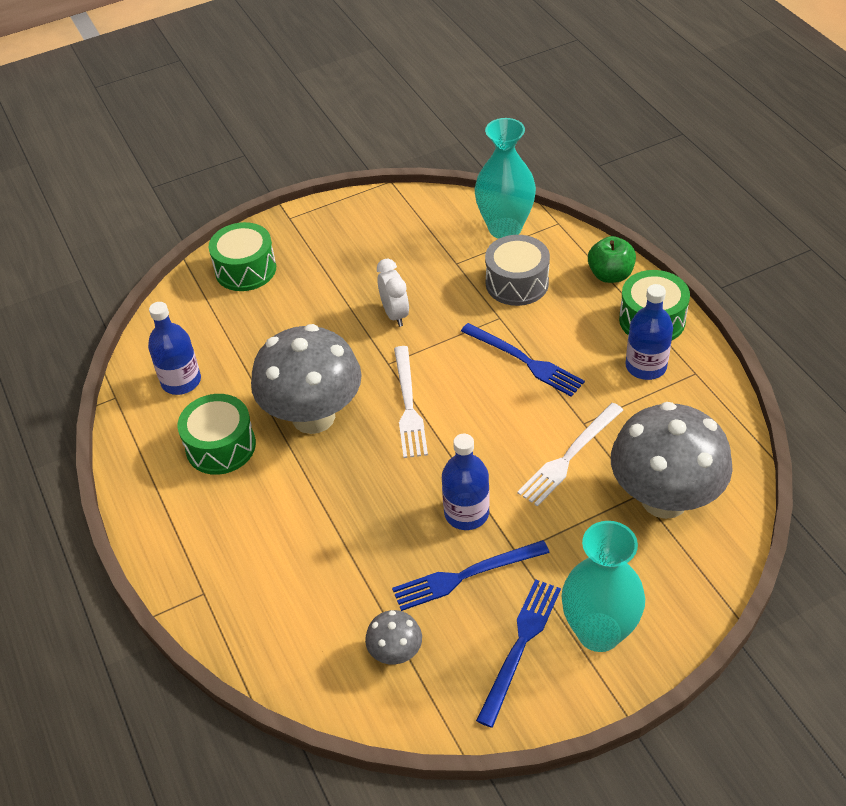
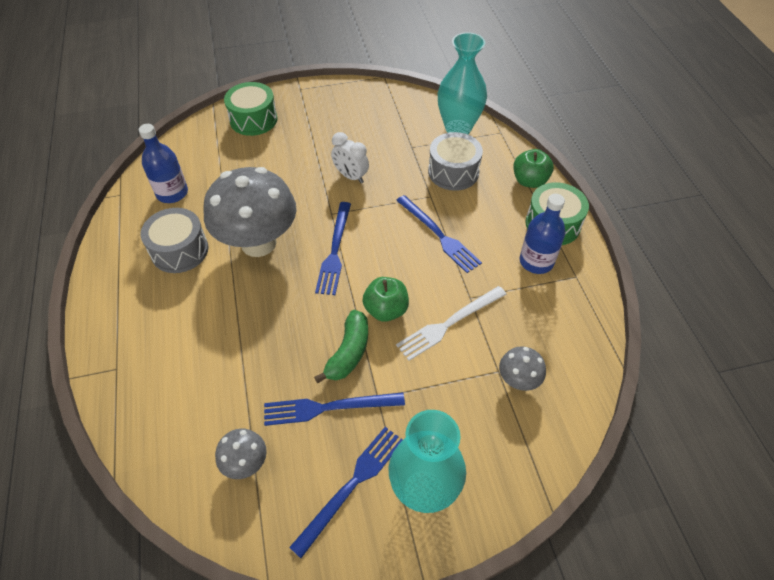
camera: 10 degrees right, 5 degrees up
green drum [178,394,256,475] -> grey drum [140,208,208,273]
white clock [377,259,409,327] -> white clock turned 135 degrees clockwise [331,132,369,183]
white fork [394,346,428,458] -> blue fork [315,202,351,295]
blue bottle [442,434,490,530] -> green banana [314,310,368,383]
grey mushroom [611,402,733,519] -> grey mushroom [499,346,546,391], size x0.45
none -> green apple [362,277,409,322]

